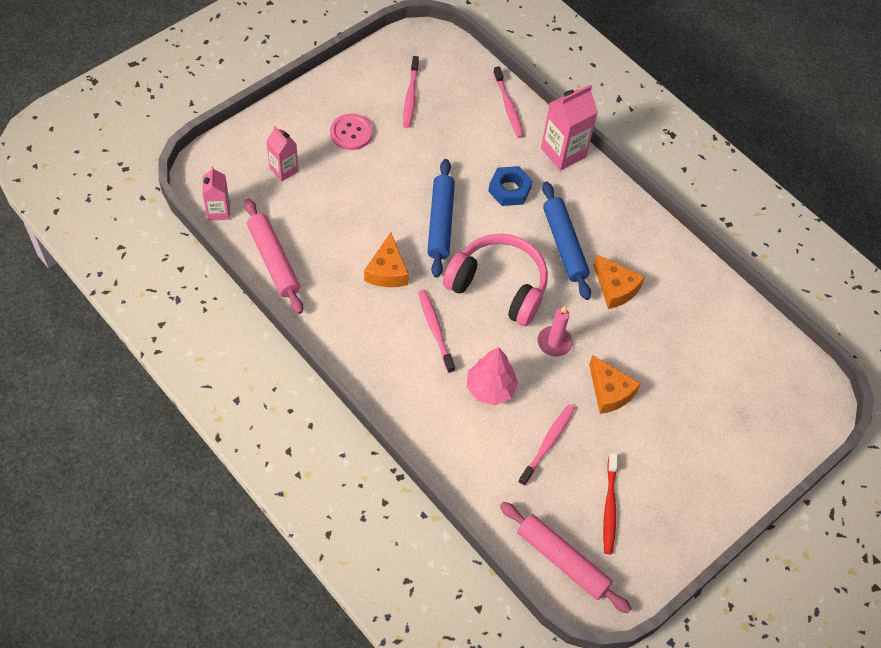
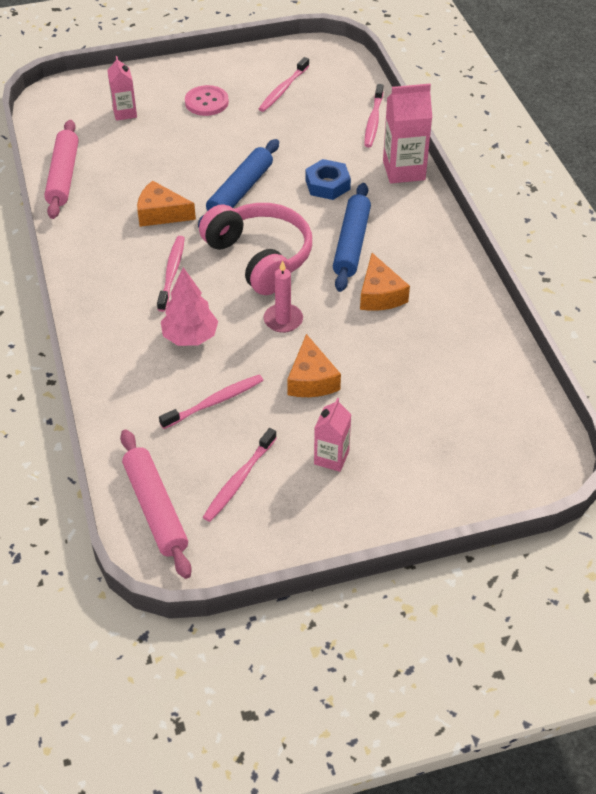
camera: 30 degrees right, 10 degrees down
pink carton [202,166,230,220] -> pink carton moved to [314,398,352,472]
orange cheese [364,232,409,287] -> orange cheese turned 75 degrees clockwise [137,180,196,227]
red toothbrush [603,453,618,554] -> pink toothbrush [203,428,277,522]

